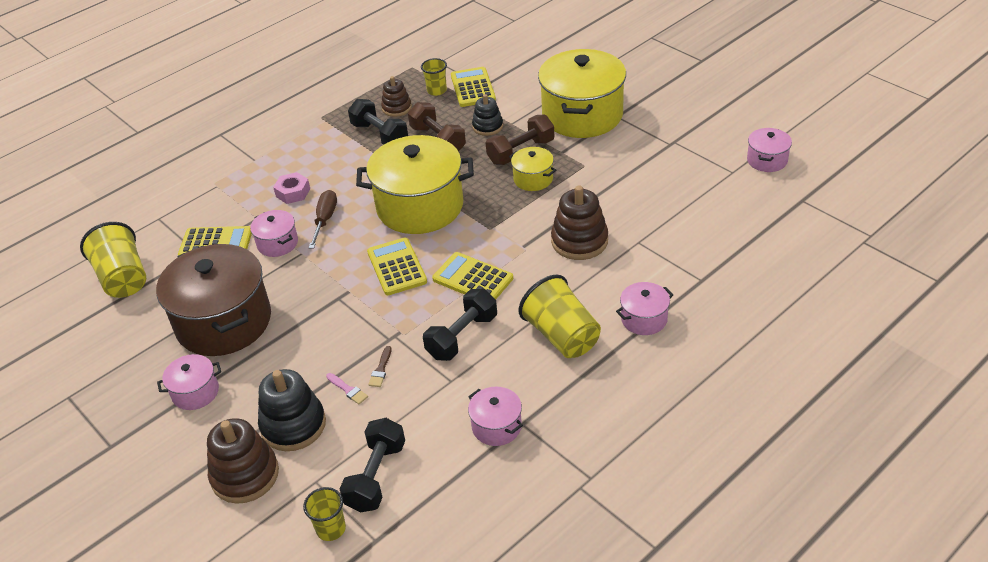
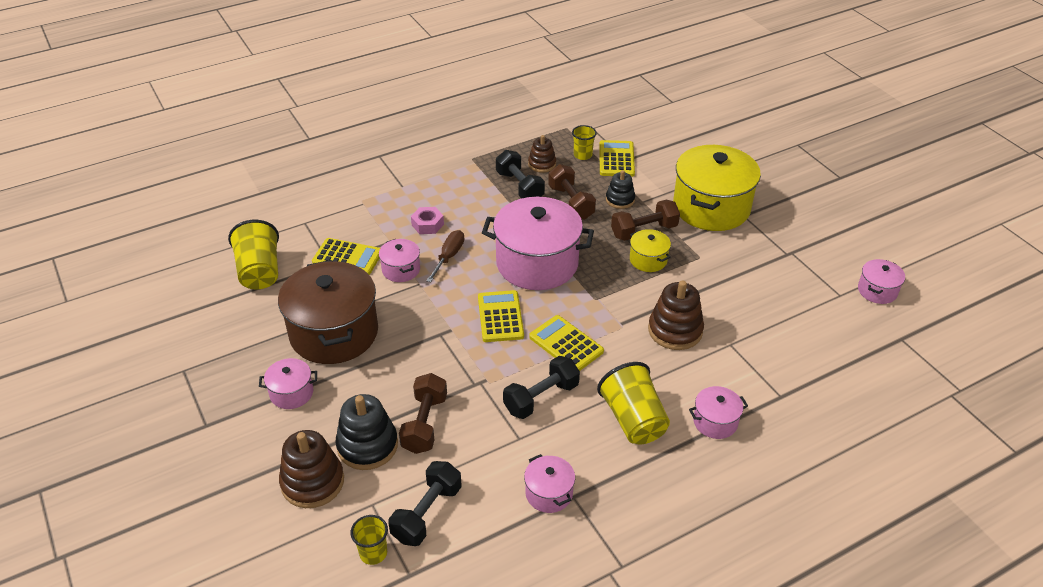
camera: 10 degrees right, 0 degrees up
pink brush [326,373,368,404] -> brown dumbbell [399,373,447,454]
yellow pot [356,135,474,234] -> pink pot [482,197,594,290]
brown brush [368,346,391,387] -> none

